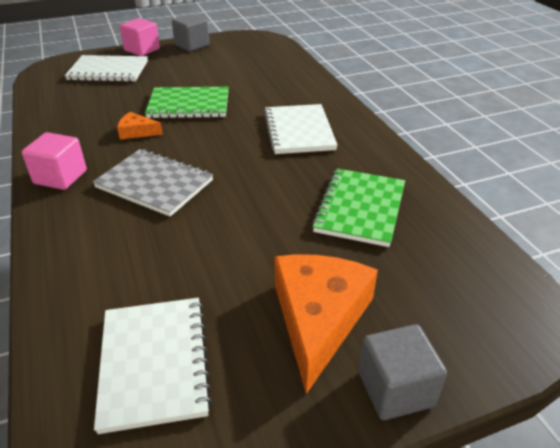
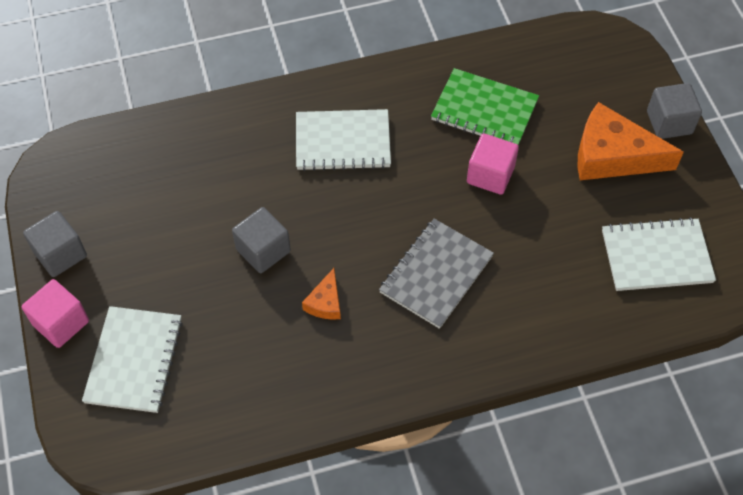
camera: 85 degrees left, 20 degrees up
pink cube [22,132,87,190] -> pink cube moved to [467,134,519,195]
green notebook [145,87,229,119] -> grey cube [232,207,291,273]

